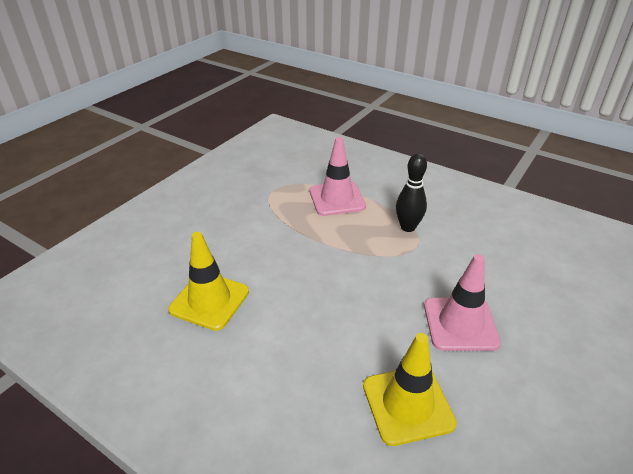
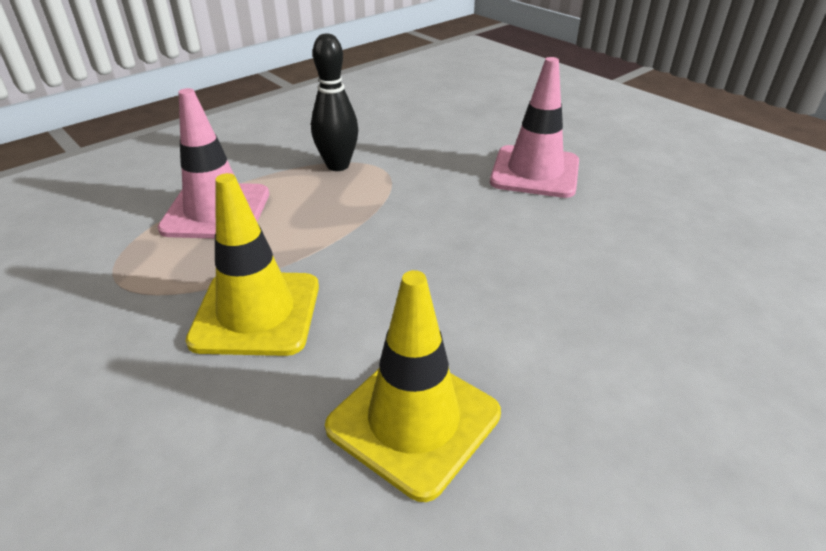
camera: 75 degrees left, 0 degrees up
yellow traffic cone [363,333,457,446] -> yellow traffic cone moved to [186,173,319,356]

